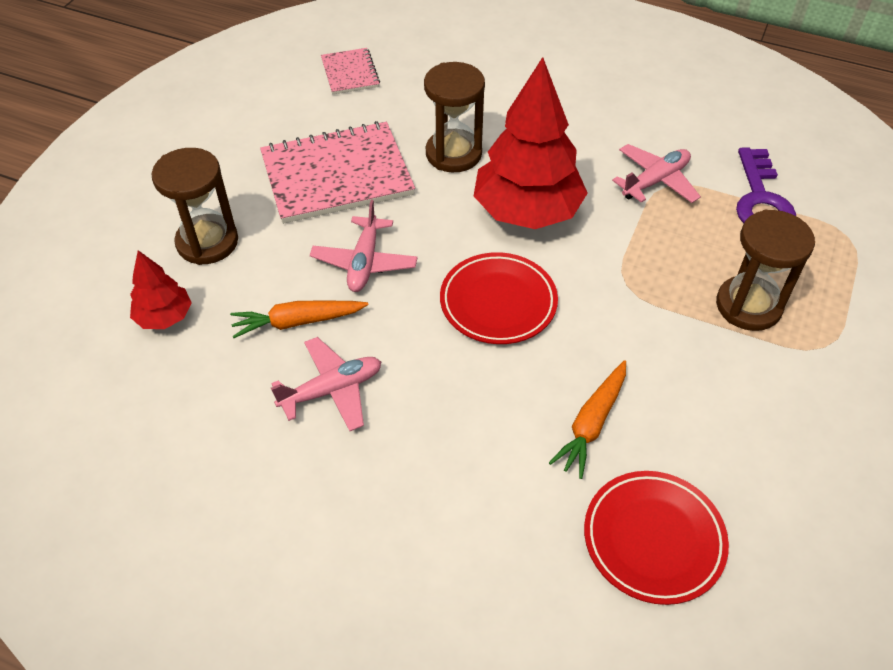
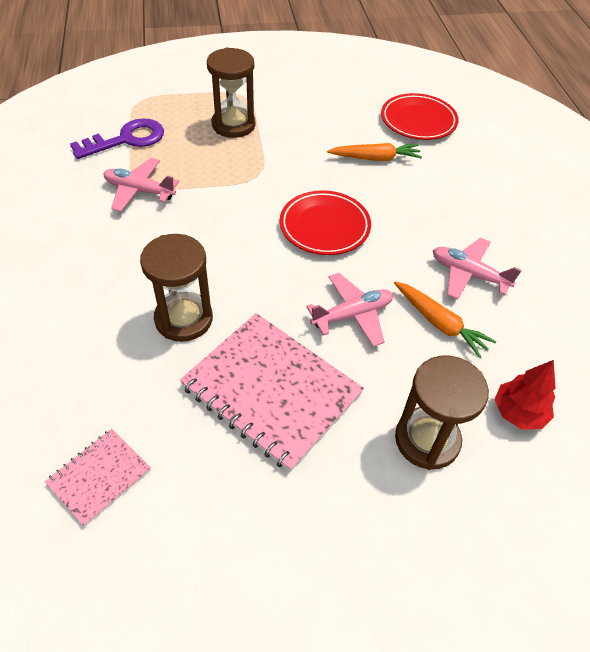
camera: 125 degrees left, 0 degrees up
red tree [474,57,588,229] -> none

